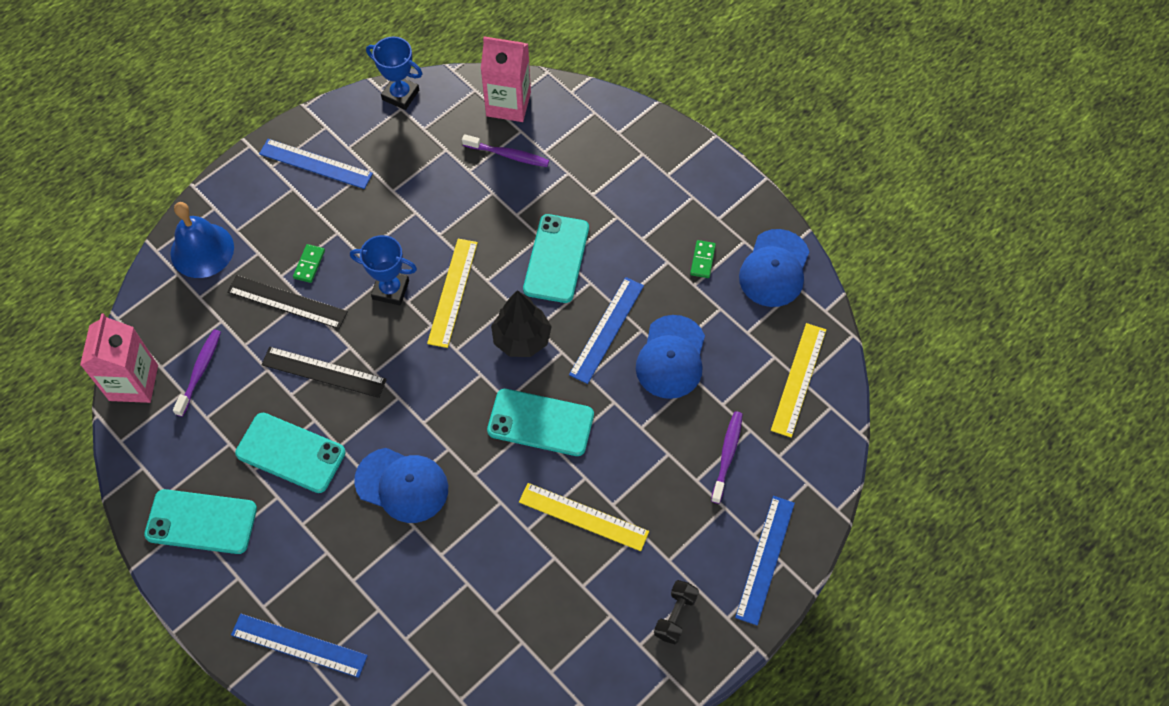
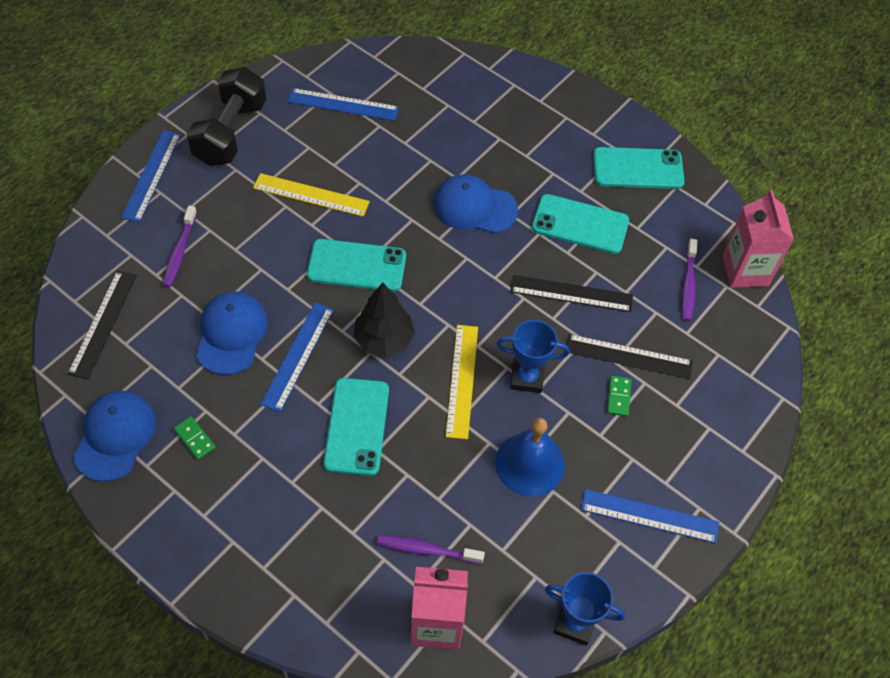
camera: 170 degrees right, 5 degrees down
blue bell [171,202,234,278] -> blue bell moved to [495,418,565,497]
blue ruler [231,613,368,678] -> blue ruler moved to [288,88,399,121]
black dumbbell [654,580,699,644] -> black dumbbell [187,67,266,166], size x2.03
green domino [690,240,716,278] -> green domino turned 45 degrees counterclockwise [174,417,216,460]
yellow ruler [771,323,826,438] -> black ruler [68,271,137,380]

